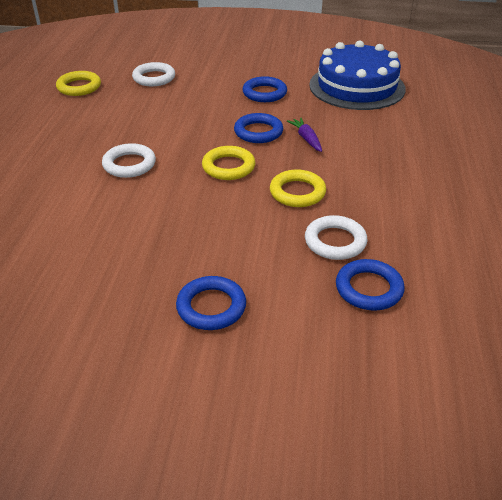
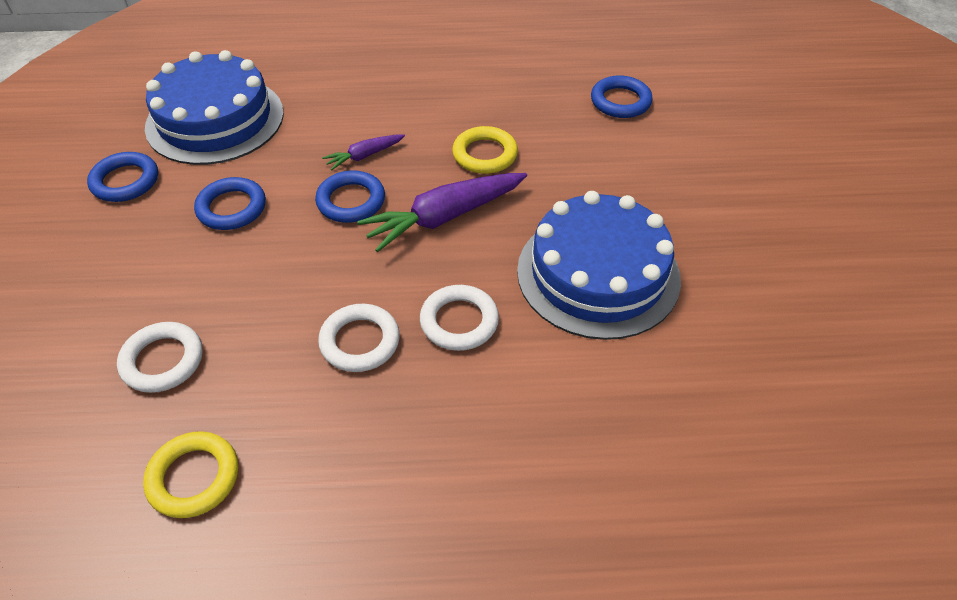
camera: 100 degrees left, 10 degrees up
blue ring [176,276,246,330] -> blue ring moved to [87,152,158,202]
yellow ring [202,146,255,180] -> purple carrot [357,173,527,252]
white ring [305,215,367,260] -> white ring moved to [318,304,400,372]
none -> blue cake [517,191,681,340]

